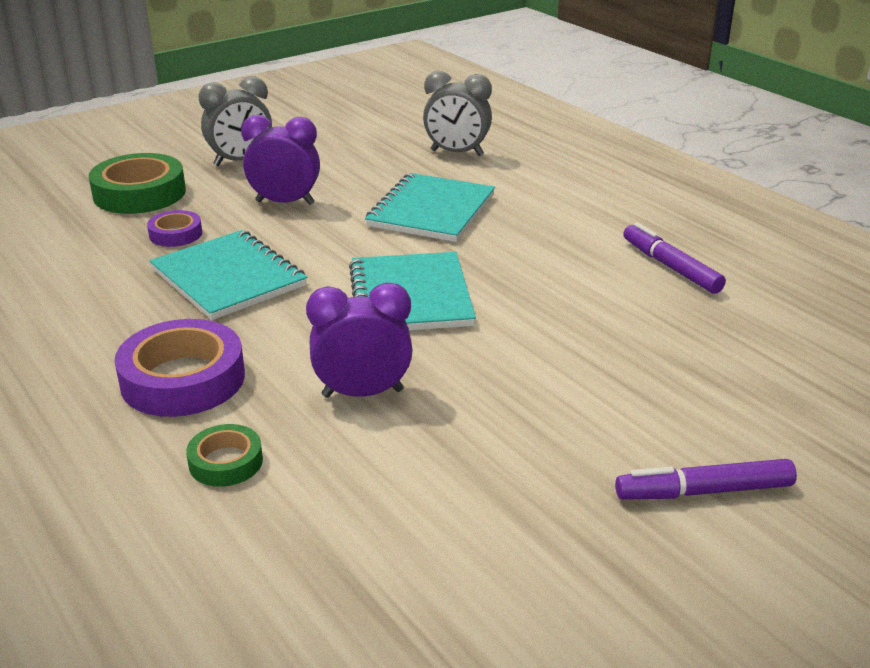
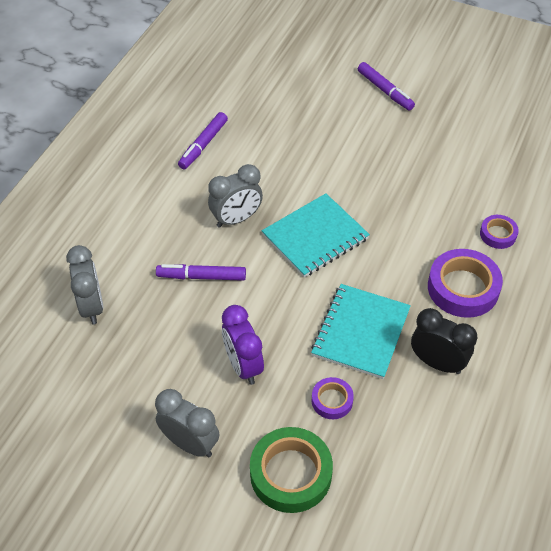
camera: 120 degrees left, 20 degrees up
green tape [186,424,263,487] -> purple tape [480,215,519,249]
purple clock [306,282,412,398] -> none
turquoise notebook [365,173,495,242] -> purple marker [156,264,246,281]
none -> grey clock [208,164,263,228]
none -> black clock [411,308,477,374]

